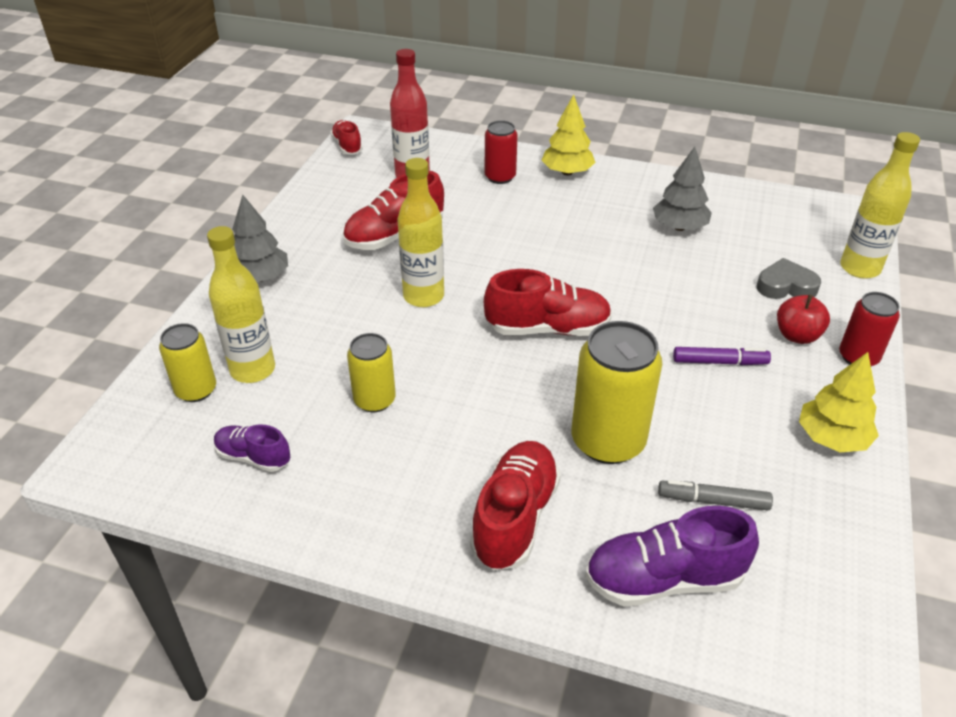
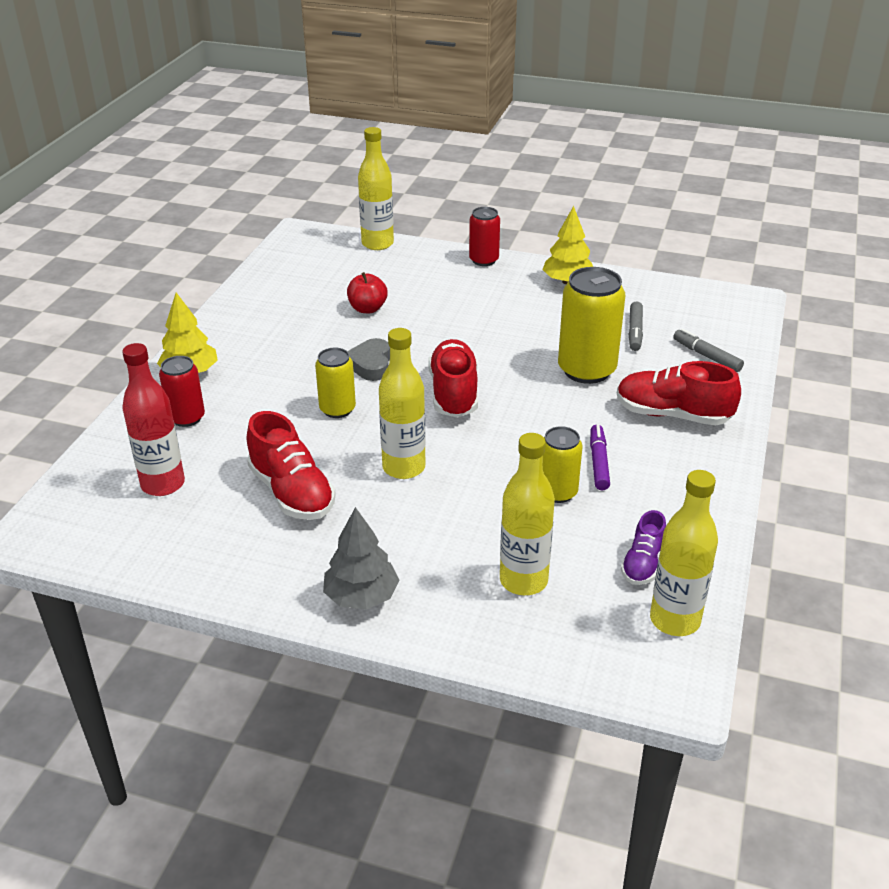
camera: 90 degrees left, 5 degrees down
yellow can [159,323,216,402] -> yellow can moved to [315,348,356,418]
red shoe [331,120,363,155] -> none
purple shoe [585,506,759,607] -> grey marker [673,329,744,372]
grey tree [653,147,712,231] -> none
purple marker [673,347,771,365] -> purple marker moved to [590,424,610,490]
grey heart [757,258,821,299] -> grey heart moved to [348,338,390,381]
red apple [777,295,830,344] -> red apple moved to [347,272,388,313]
none -> yellow bottle [650,470,718,636]

